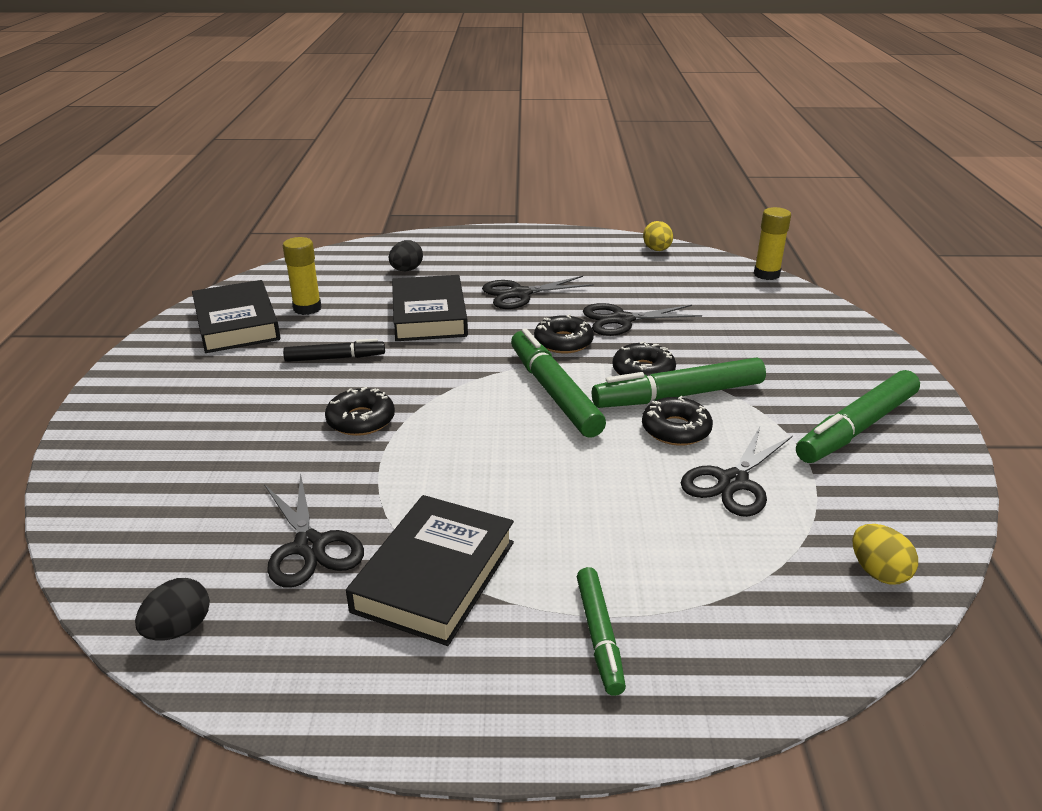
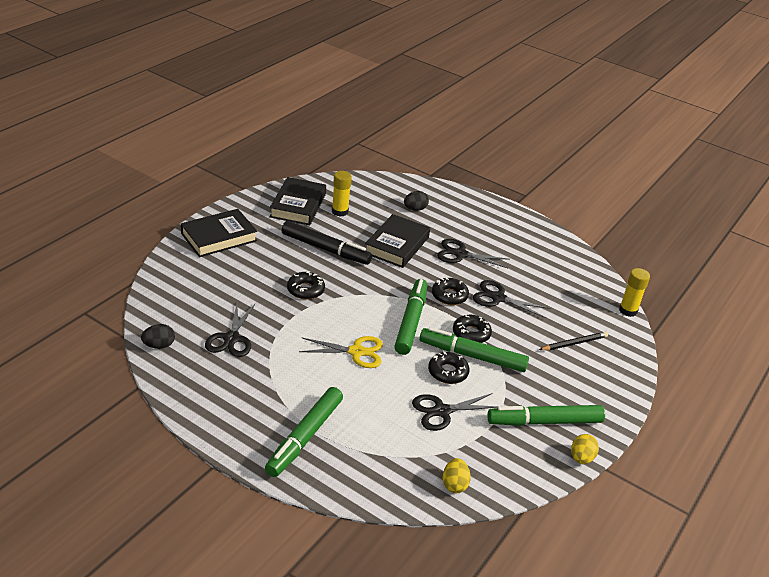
camera: 30 degrees right, 5 degrees up
black marker [283,339,385,362] -> black marker [281,221,372,265], size x1.70
black book [346,495,514,646] -> black book moved to [181,209,257,257]
green marker [577,567,626,696] -> green marker [265,387,343,477], size x1.70
yellow egg [643,221,673,251] -> yellow egg moved to [571,434,599,464]
none -> yellow scissors [299,336,383,368]
none -> black pencil [539,332,608,350]

